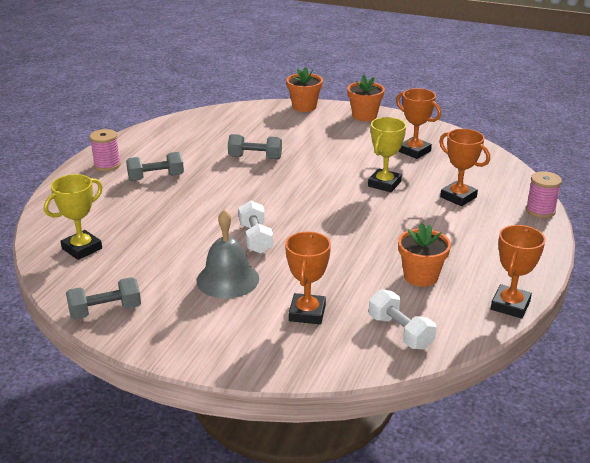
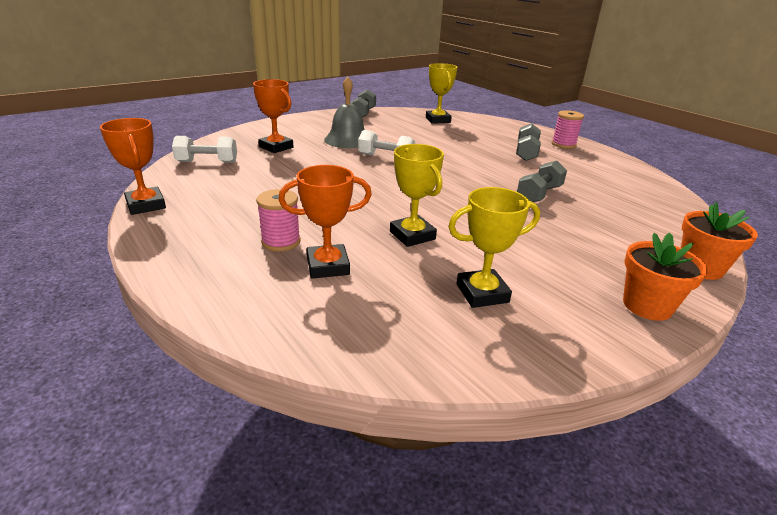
camera: 120 degrees right, 0 degrees up
orange trophy [396,88,441,159] -> yellow trophy [448,187,540,308]
orange flower pot [398,223,451,287] -> none
pink spool [526,171,562,218] -> pink spool moved to [256,189,300,251]

